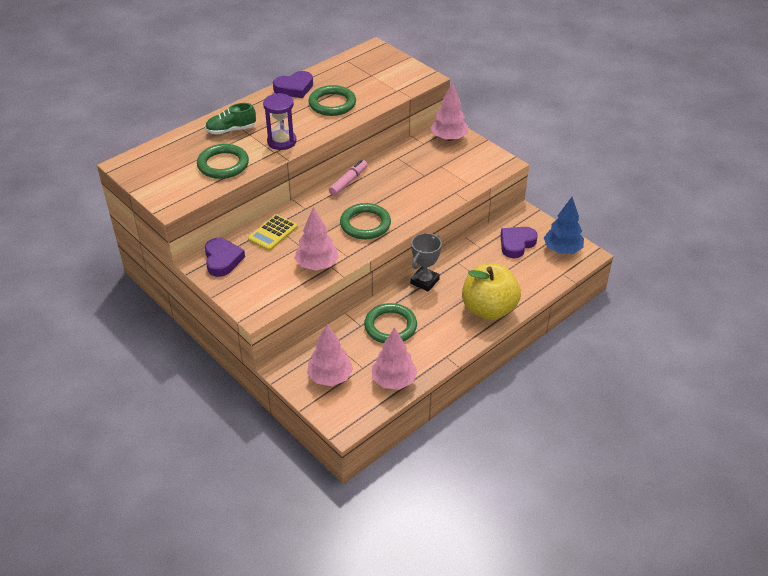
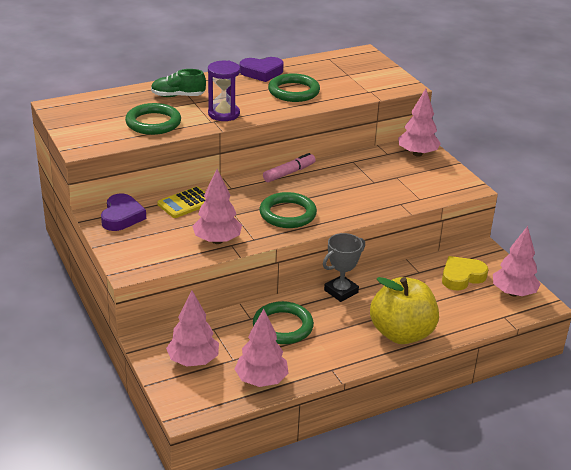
camera: 15 degrees right, 10 degrees down
purple heart [501,227,538,258] -> yellow heart [442,256,488,291]
blue tree [544,197,584,254] -> pink tree [493,226,540,297]

